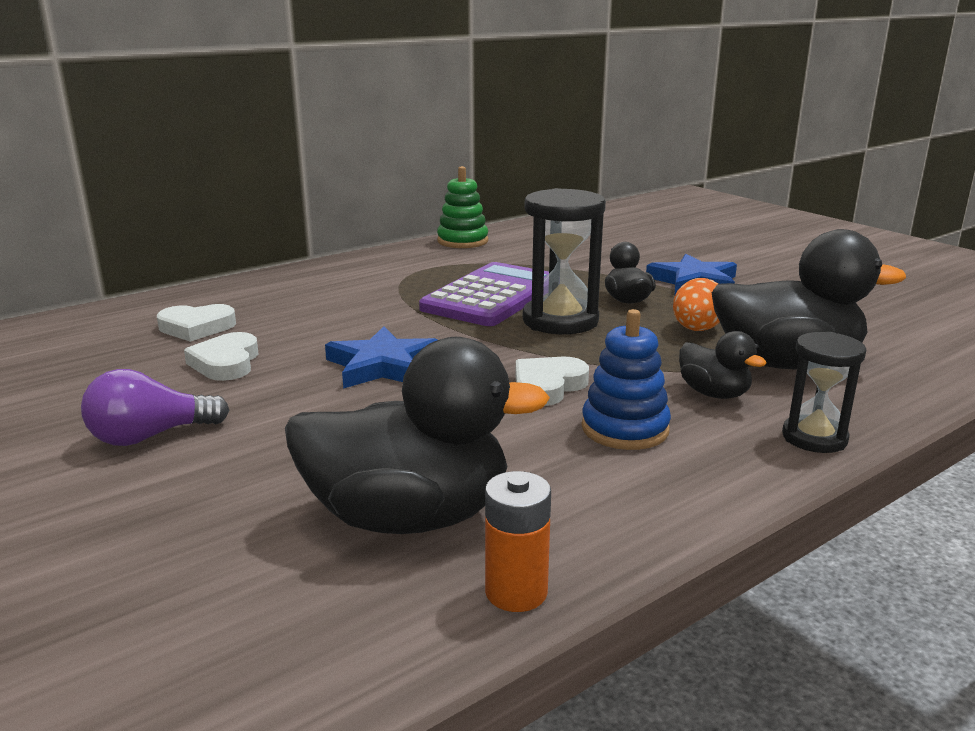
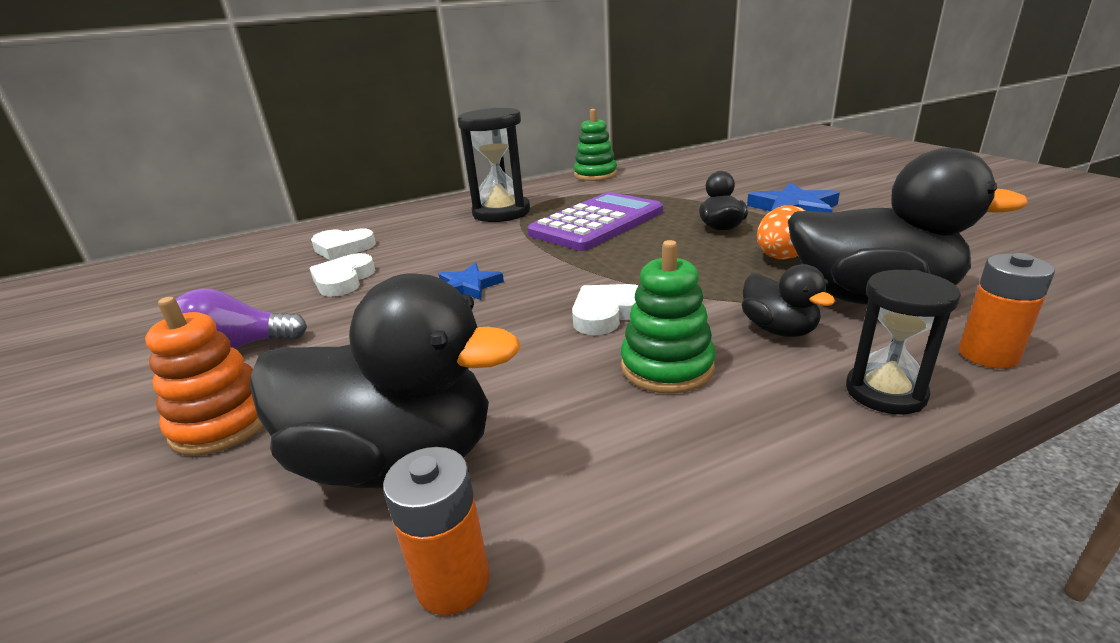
camera: 15 degrees right, 5 degrees up
blue star [325,326,437,389] -> blue star [439,263,504,300], size x0.64
black hourglass [523,188,606,334] -> black hourglass moved to [458,108,530,222]
blue stacking toy [582,309,671,450] -> green stacking toy [621,240,716,394]
none -> orange stacking toy [145,297,264,456]
none -> orange battery [959,253,1055,369]

